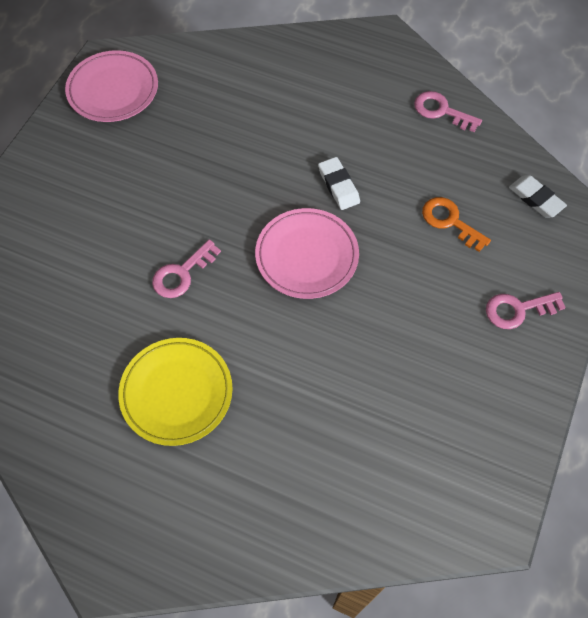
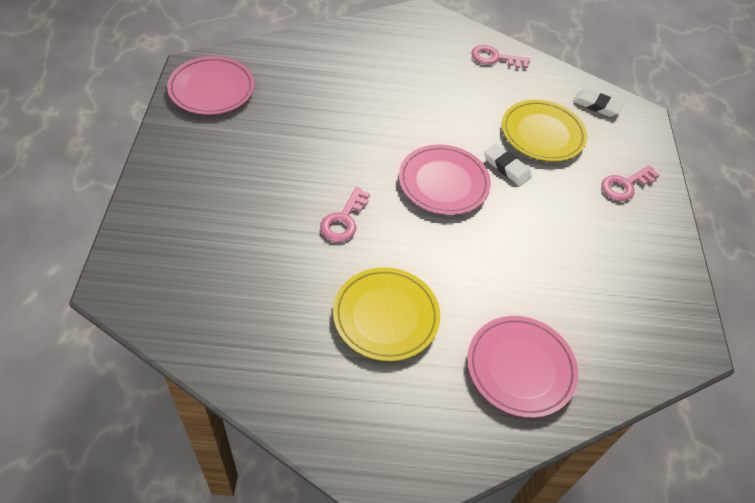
camera: 25 degrees left, 10 degrees down
white eraser [318,157,360,210] -> white eraser moved to [484,144,532,186]
orange key [422,197,491,252] -> yellow plate [502,100,587,161]
none -> pink plate [467,316,578,418]

